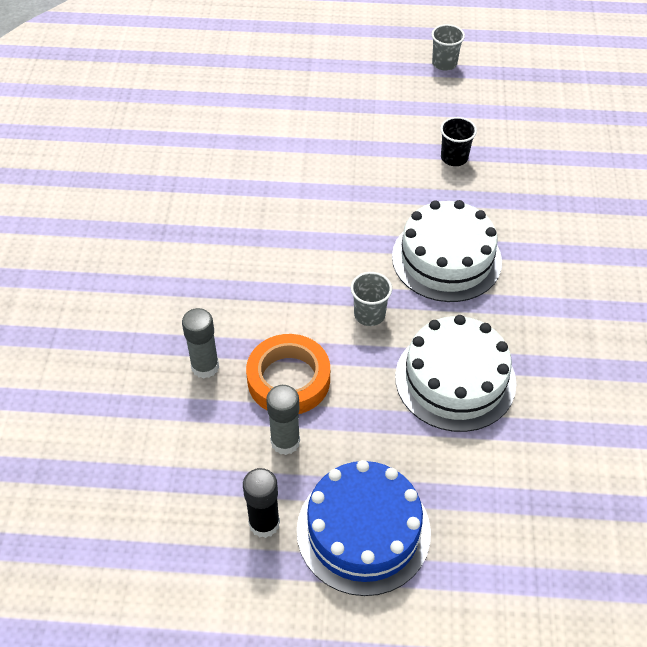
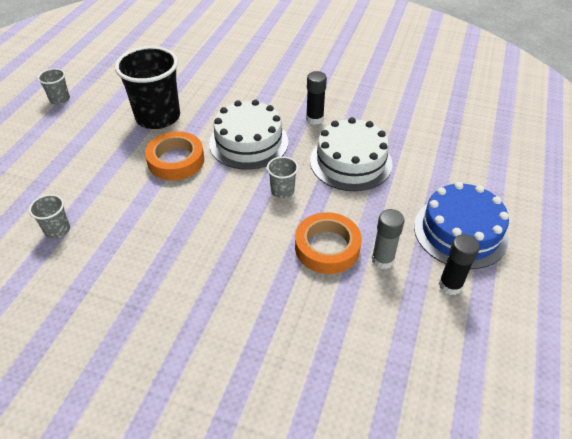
camera: 75 degrees left, 5 degrees down
grey glue stick [182,308,219,378] -> none
black cup [440,117,477,166] -> black cup [115,46,180,129], size x2.16
none -> grey cup [29,194,70,239]
none -> orange tape [145,131,204,181]
none -> black glue stick [306,71,327,125]

